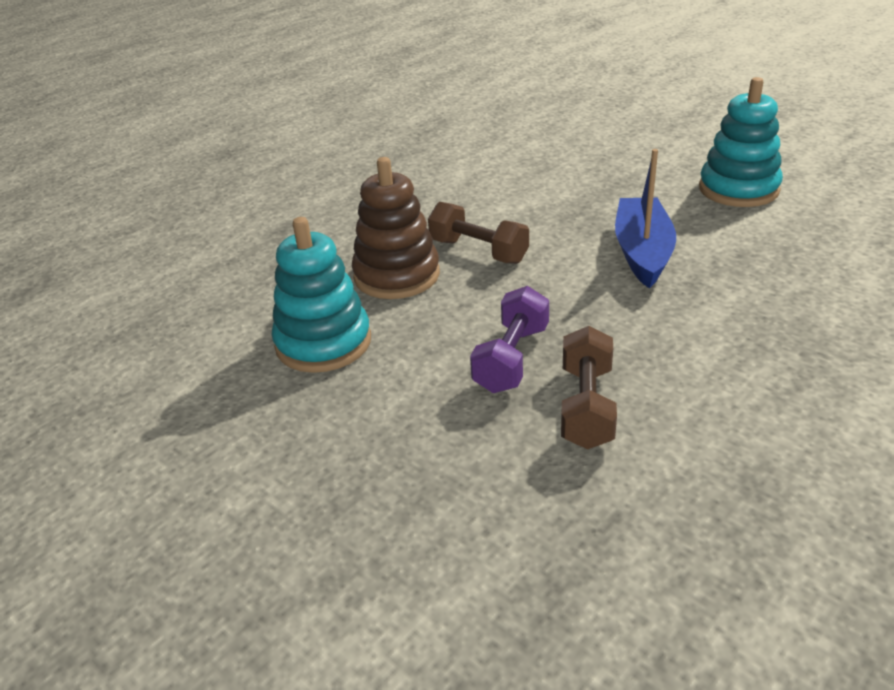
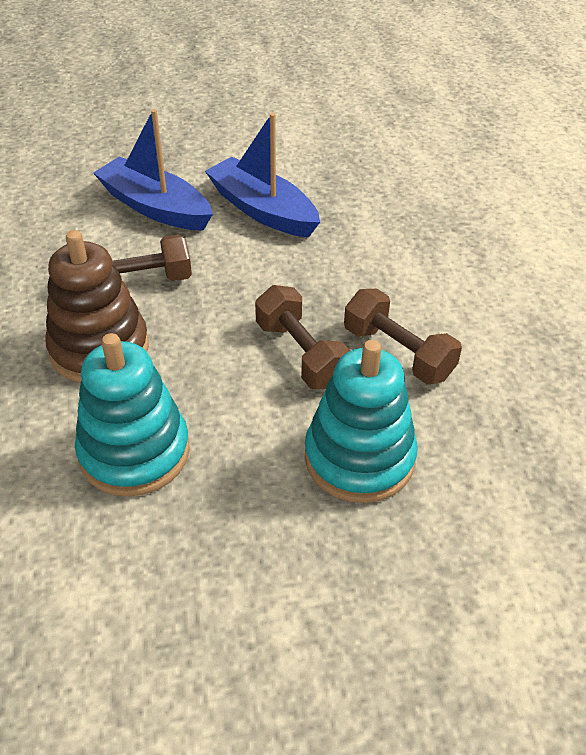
camera: 55 degrees left, 10 degrees up
purple dumbbell [470,286,549,393] -> brown dumbbell [255,285,350,389]
turquoise stacking toy [699,77,783,207] -> turquoise stacking toy moved to [305,340,418,503]
none -> blue boat [93,109,213,231]

